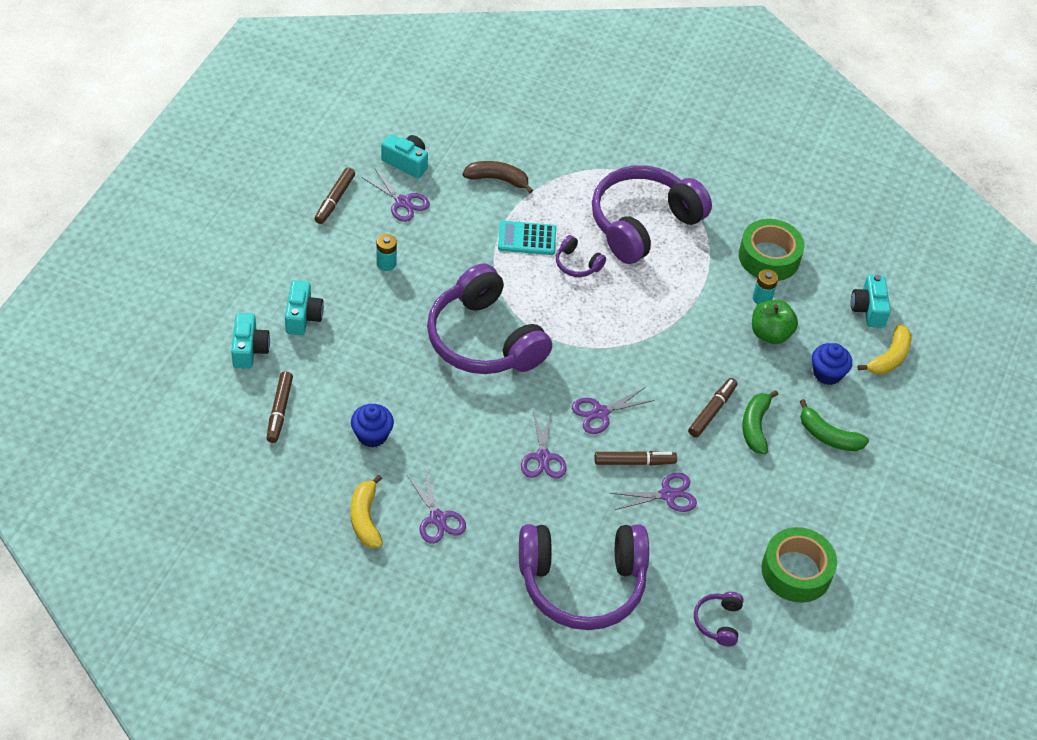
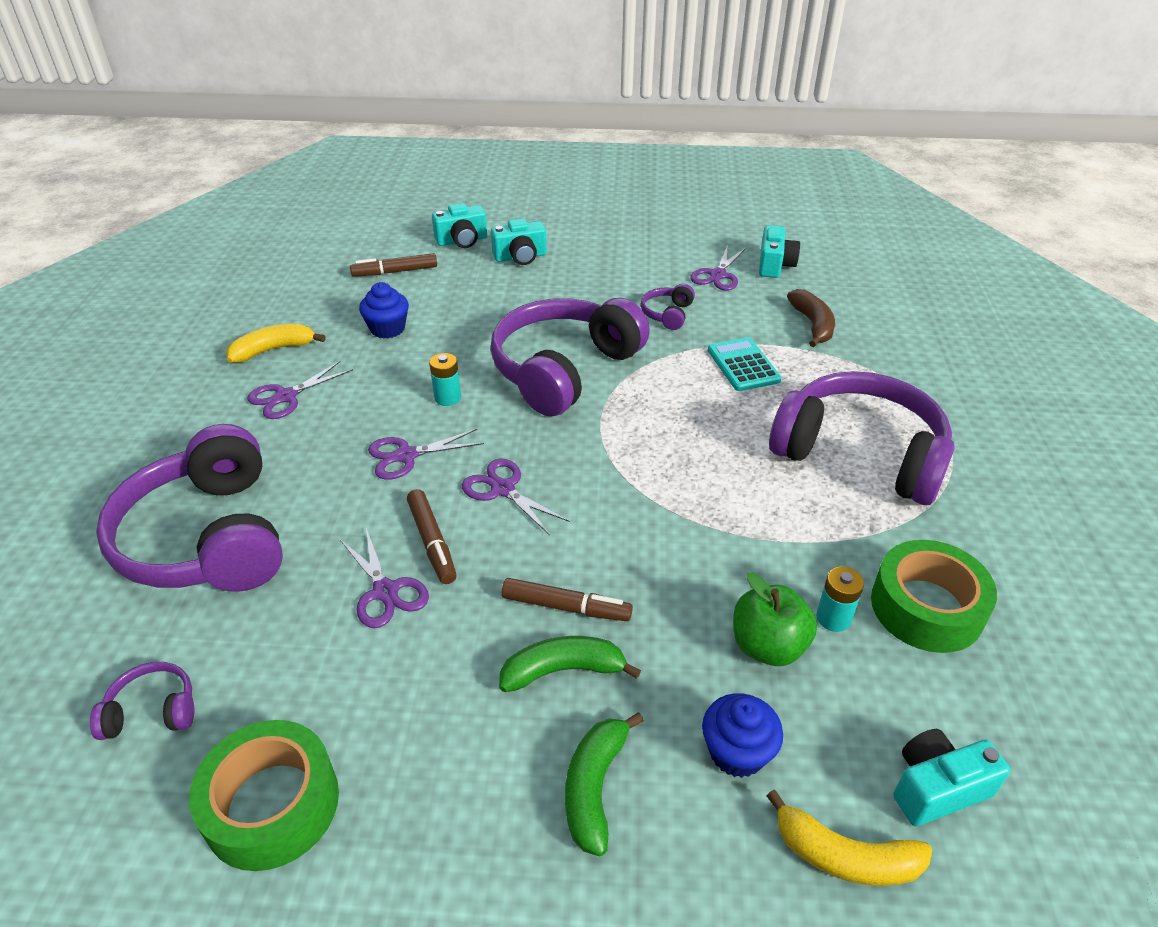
camera: 75 degrees right, 10 degrees down
brown marker [315,167,355,224] -> none
turquoise battery [377,234,397,271] -> turquoise battery moved to [429,353,461,406]
purple headphones [556,235,606,277] -> purple headphones moved to [641,284,695,330]

